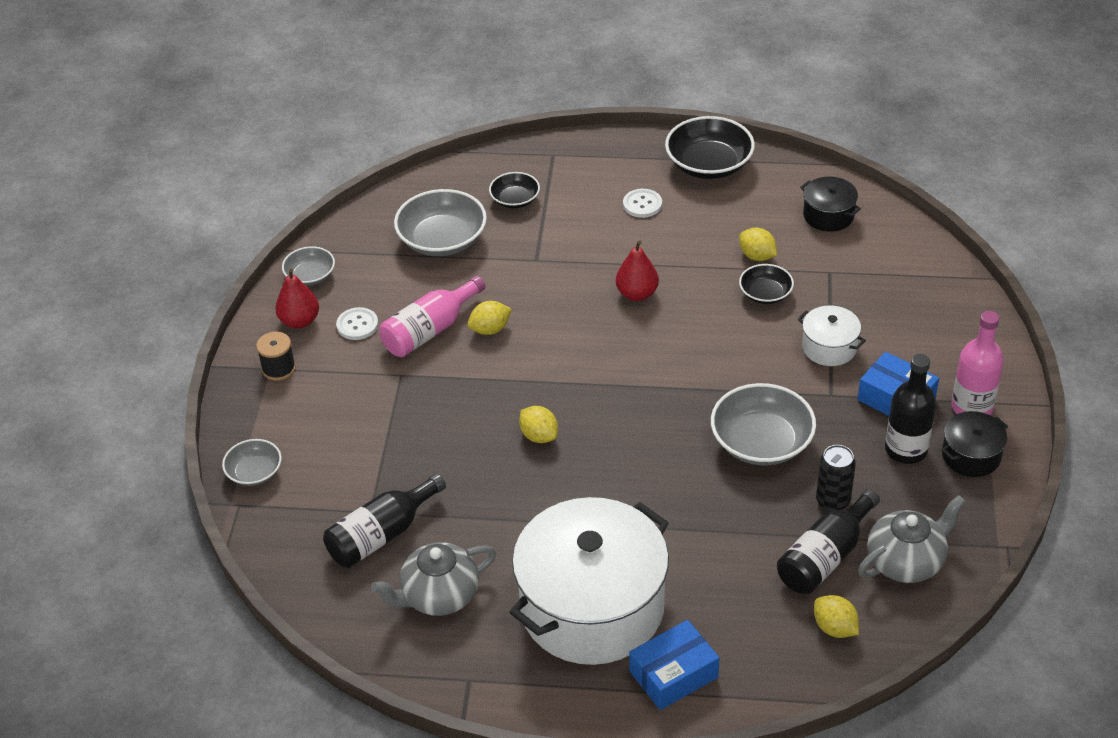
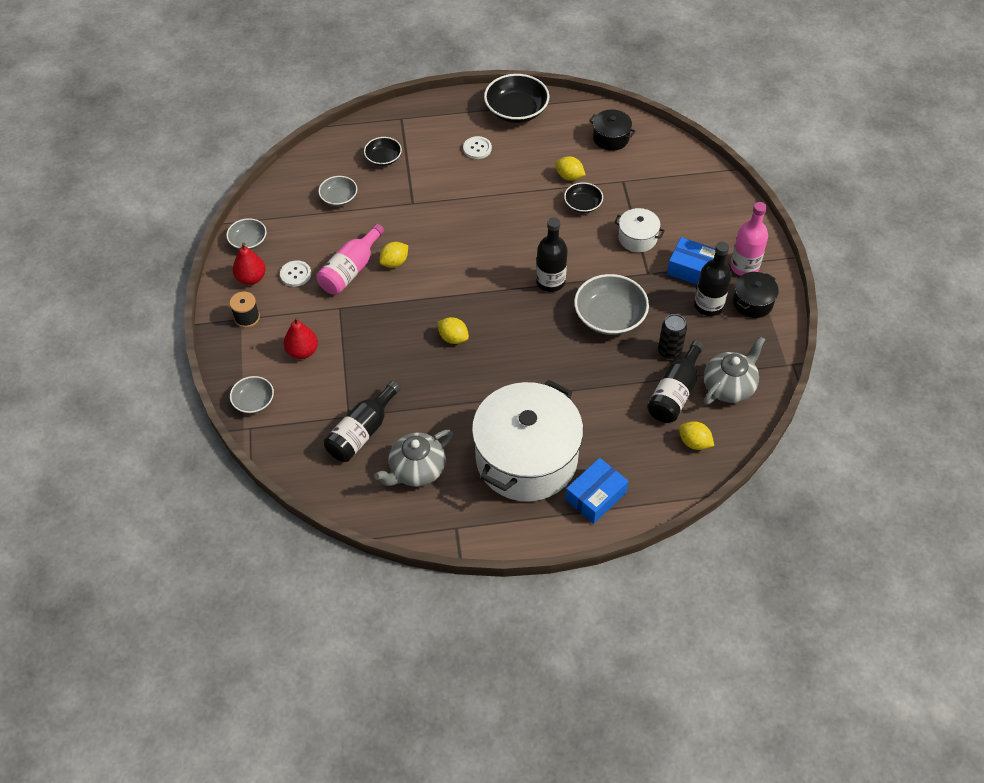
camera: 15 degrees left, 10 degrees up
grey bowl [394,189,487,256] -> grey bowl [318,176,357,206], size x0.57
red pear [616,240,659,301] -> red pear moved to [284,317,318,359]
none -> black bottle [536,217,568,292]

